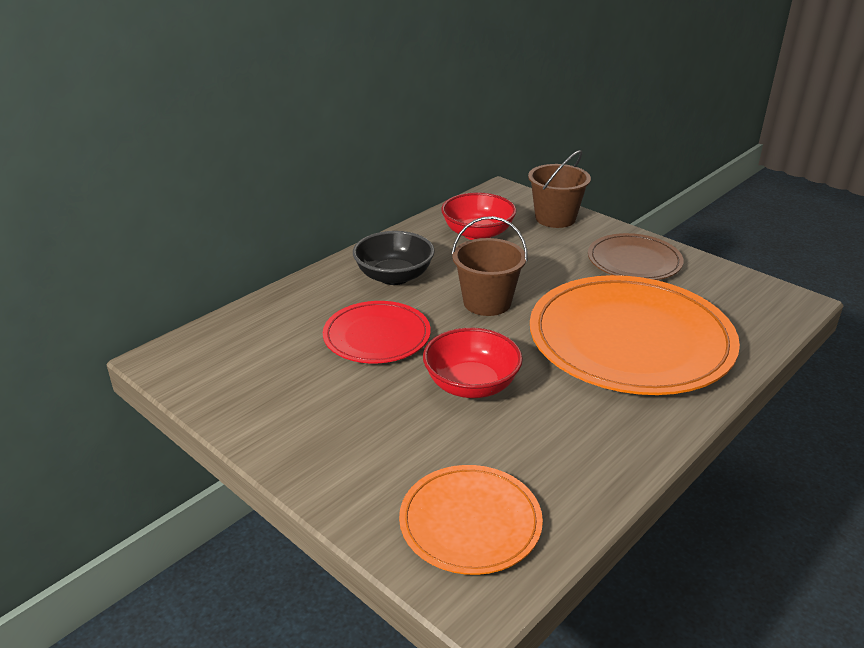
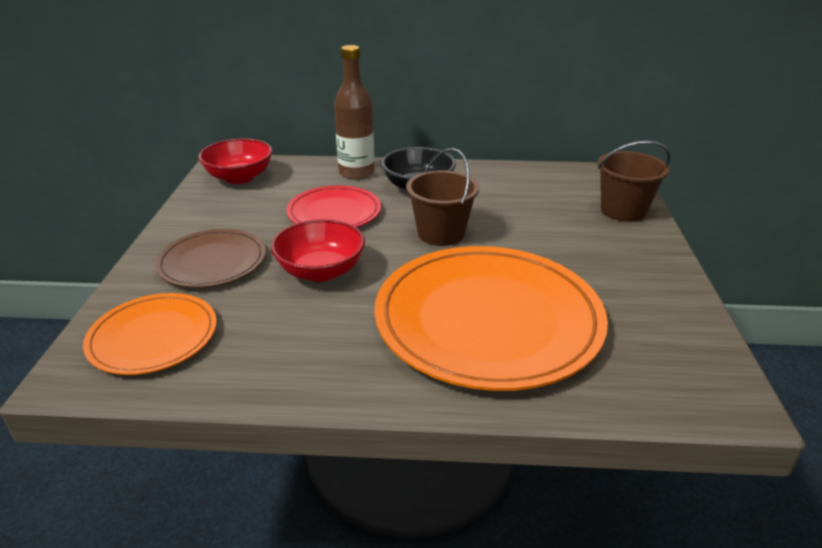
camera: 50 degrees right, 0 degrees up
red bowl [441,193,516,240] -> red bowl moved to [198,138,272,184]
brown plate [588,233,684,280] -> brown plate moved to [155,229,266,288]
none -> brown bottle [334,45,375,180]

